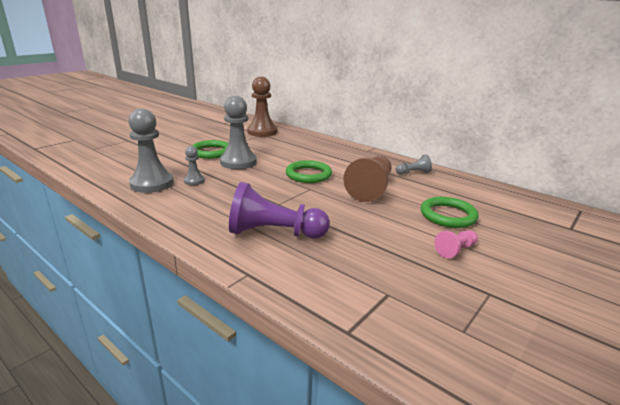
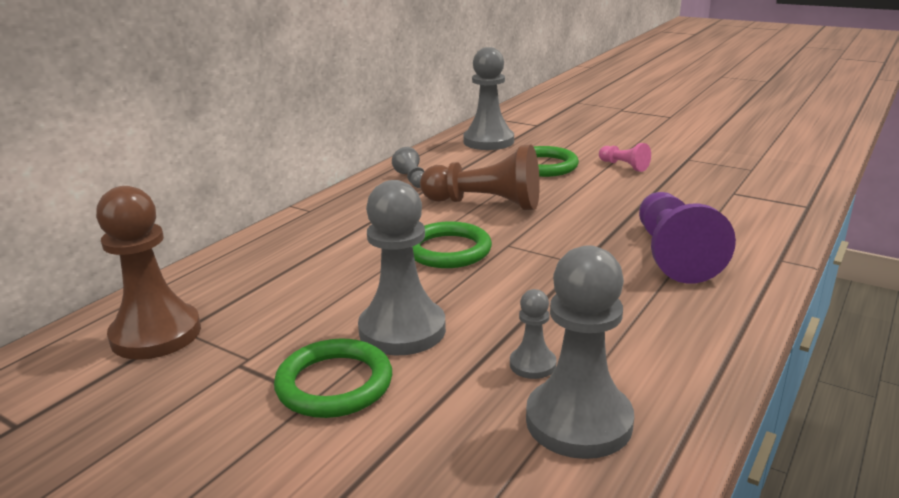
camera: 95 degrees left, 0 degrees up
none -> grey pawn [463,47,514,150]

